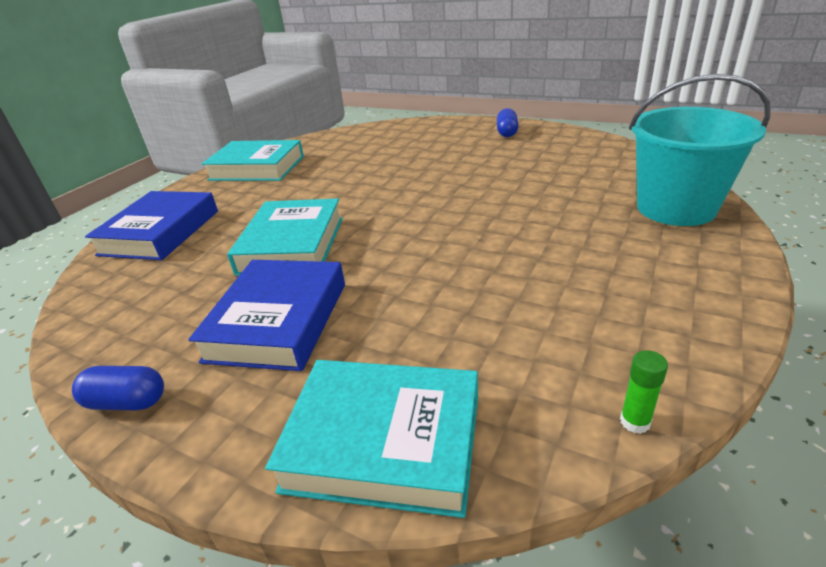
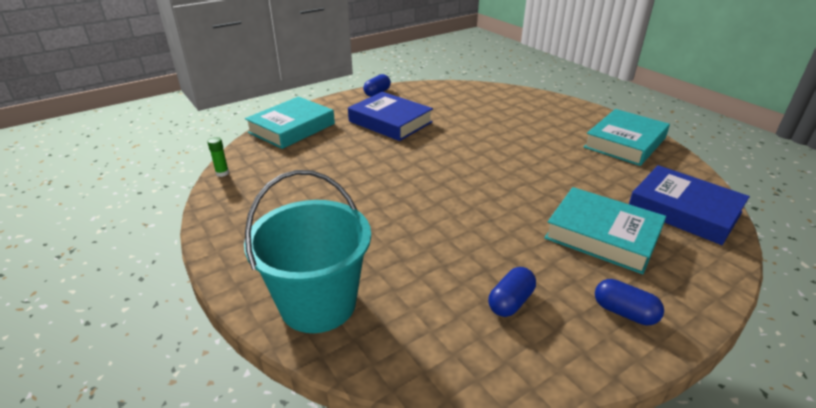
camera: 115 degrees right, 0 degrees up
blue book [85,191,218,260] -> blue book moved to [629,165,750,245]
turquoise book [227,198,343,276] -> turquoise book moved to [544,187,666,274]
none -> blue capsule [488,267,536,317]

